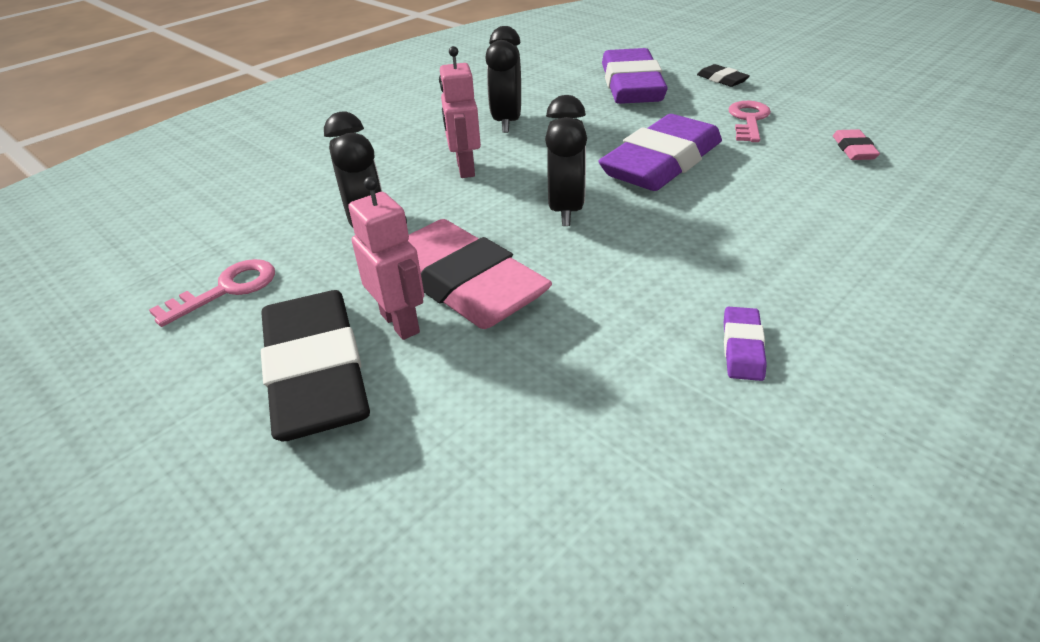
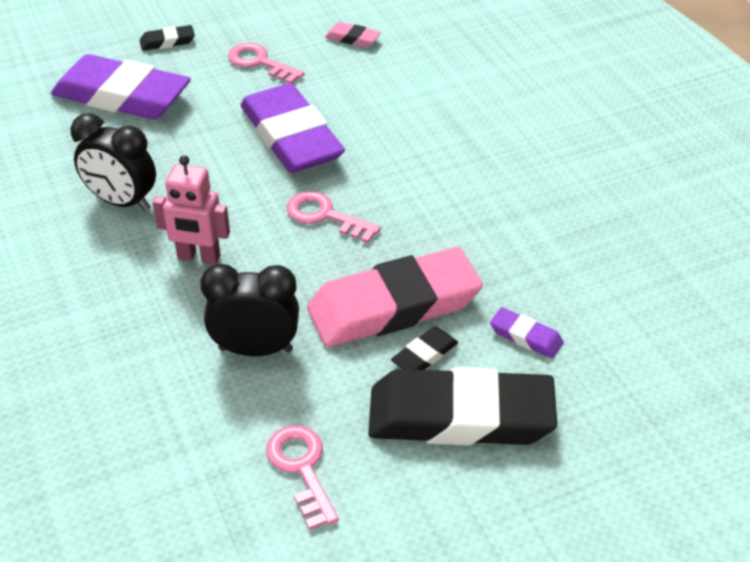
camera: 70 degrees left, 5 degrees up
pink robot [348,177,424,340] -> black eraser [391,326,458,370]
black clock [545,95,587,226] -> pink key [287,191,381,243]
purple eraser [724,307,767,381] -> purple eraser moved to [490,307,564,358]

